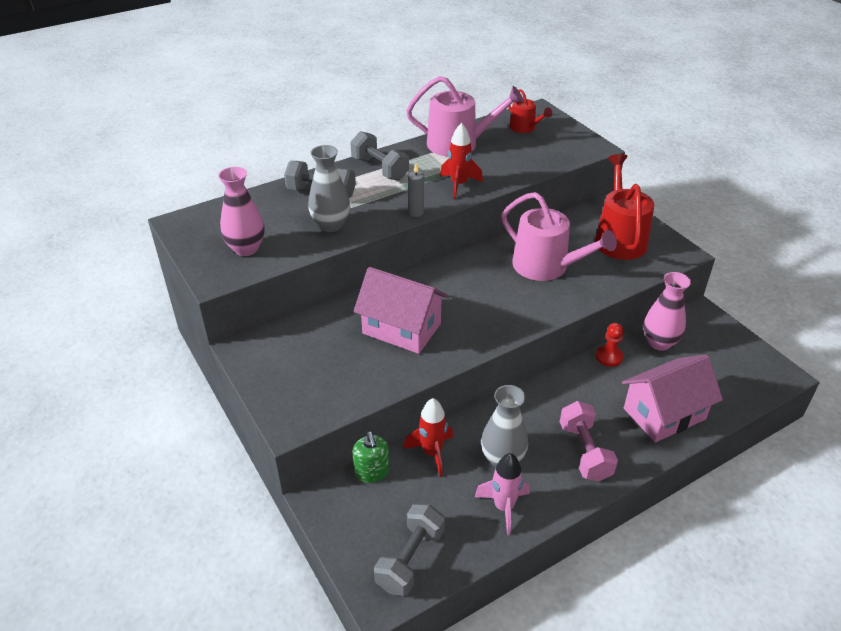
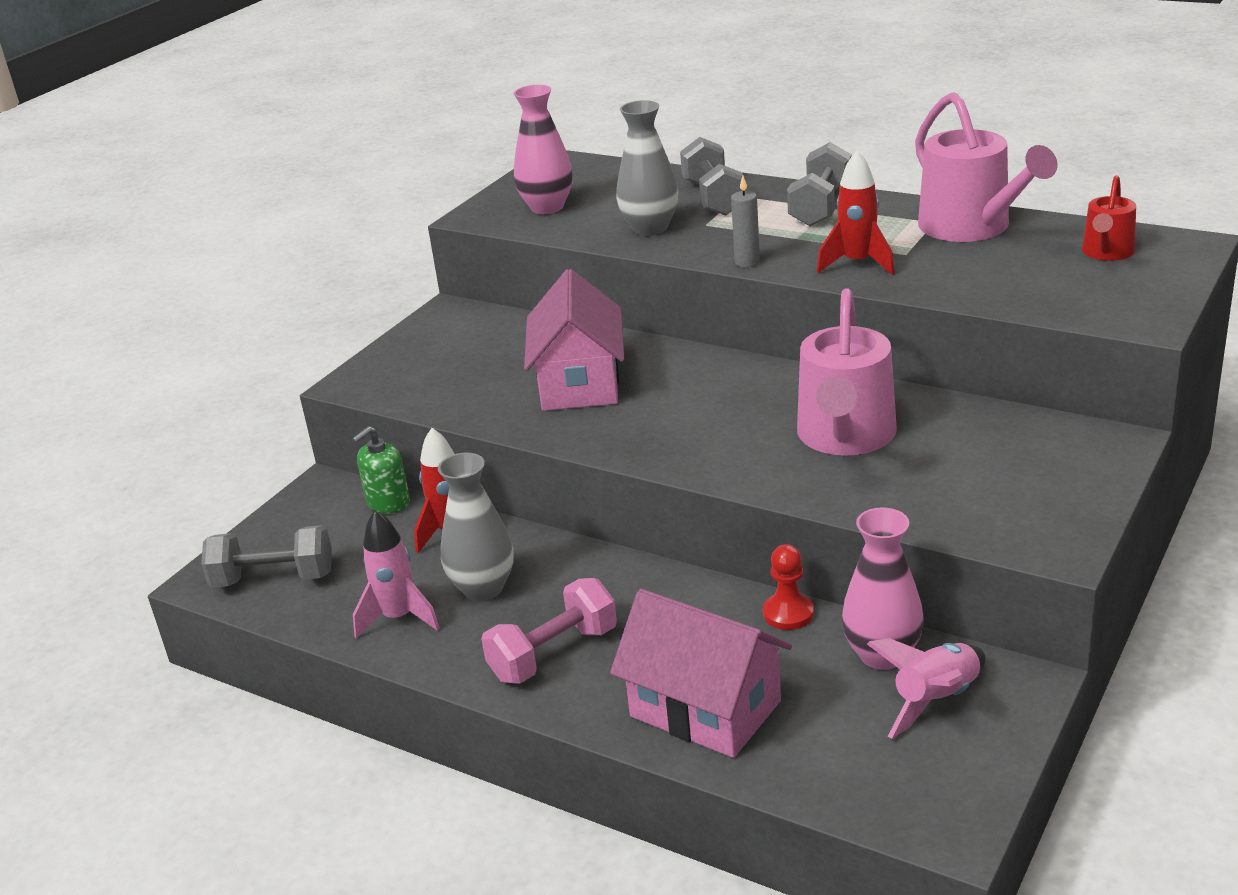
camera: 65 degrees right, 10 degrees down
red watering can [595,154,654,260] -> none
none -> pink rocket [867,638,986,739]

